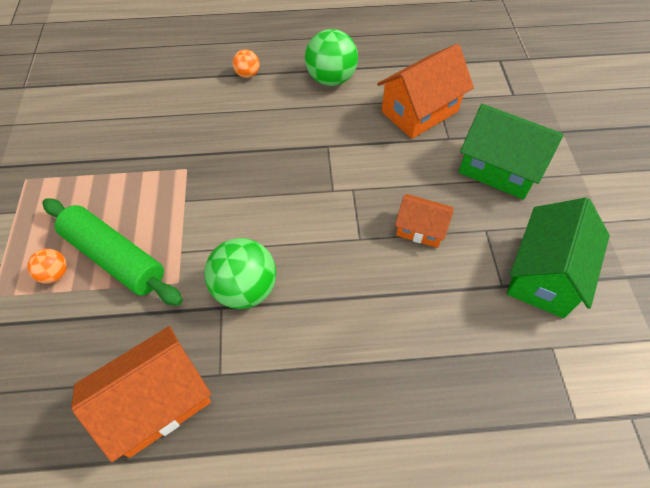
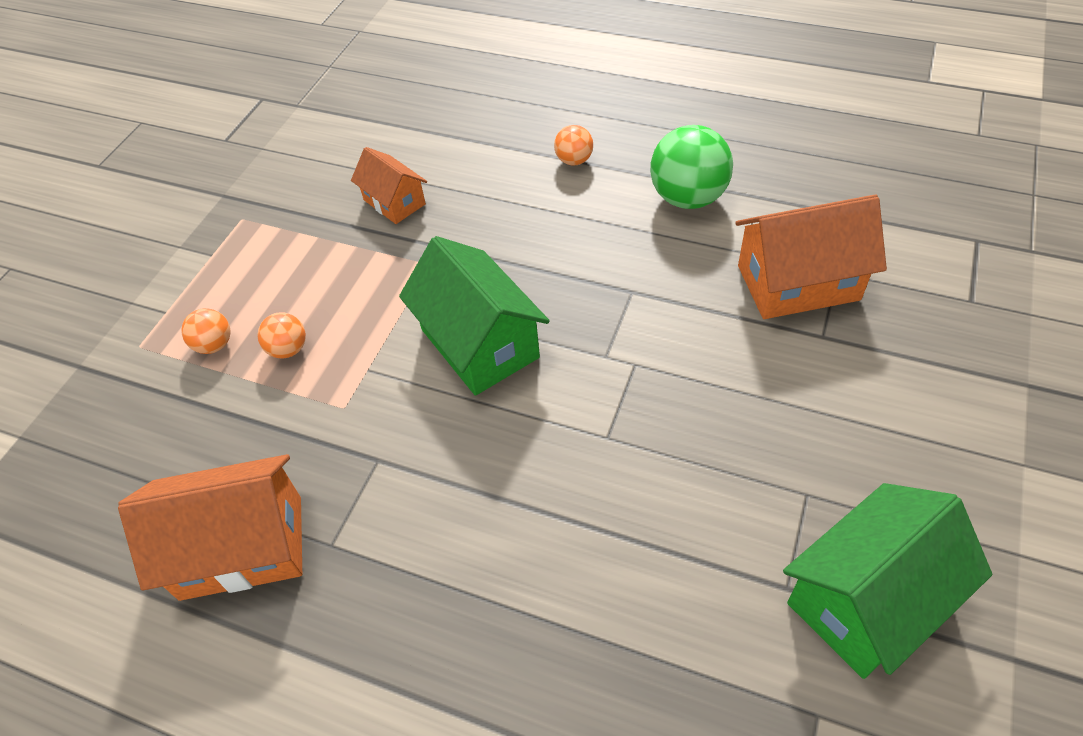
camera: 30 degrees right, 5 degrees down
green rolling pin [42,198,183,306] -> orange ball [258,312,306,358]
green ball [204,238,276,309] -> none
orange house [395,194,454,248] -> orange house moved to [351,147,427,224]
green house [459,104,564,200] -> green house moved to [399,236,550,396]

